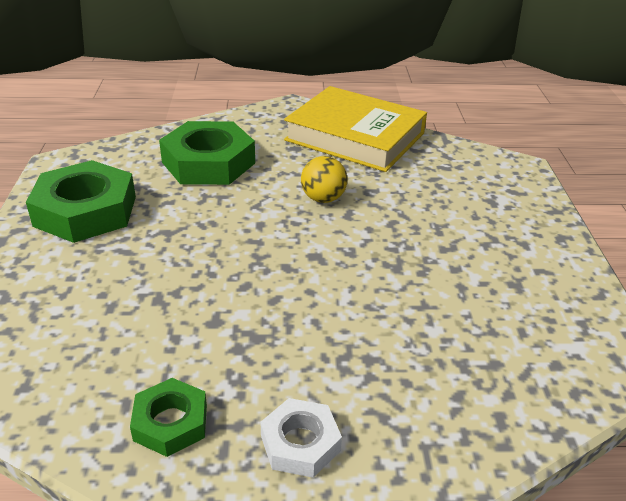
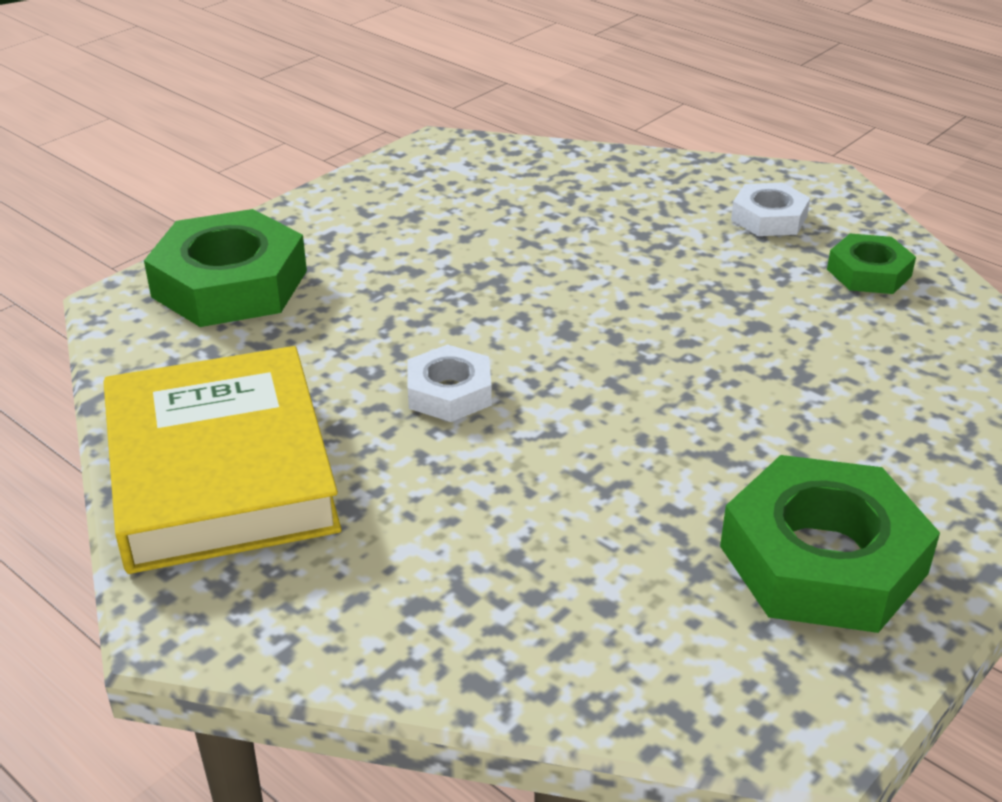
camera: 135 degrees left, 0 degrees up
green nut [159,121,255,185] -> green nut moved to [144,209,307,327]
yellow ball [301,156,347,203] -> white nut [407,344,492,422]

